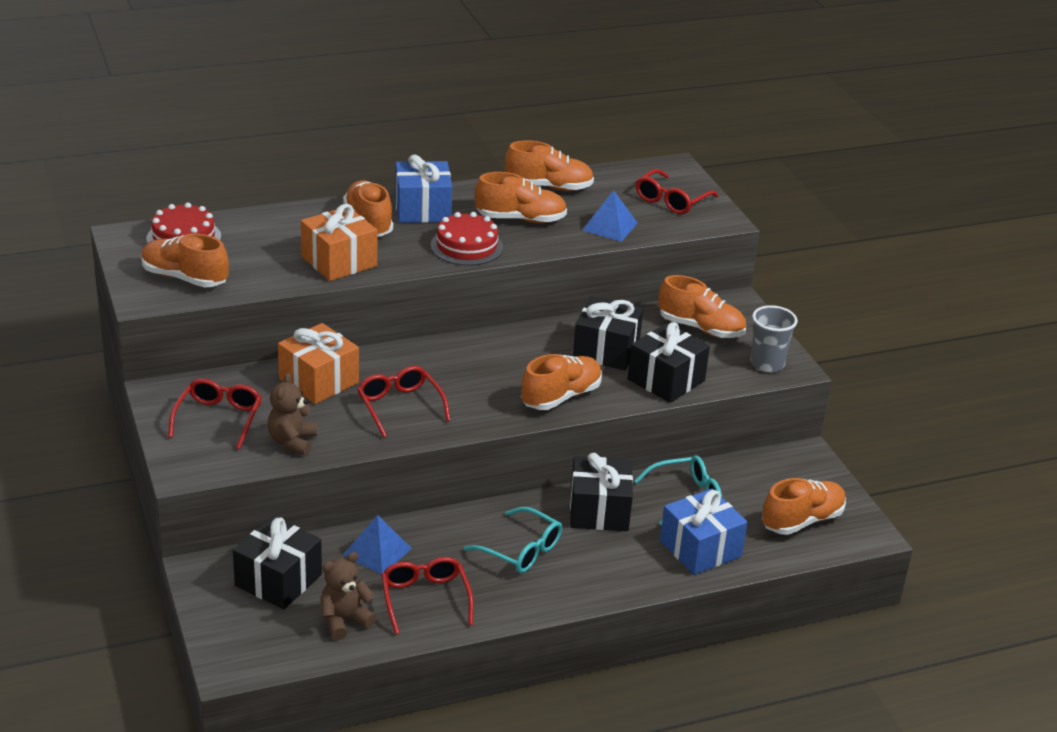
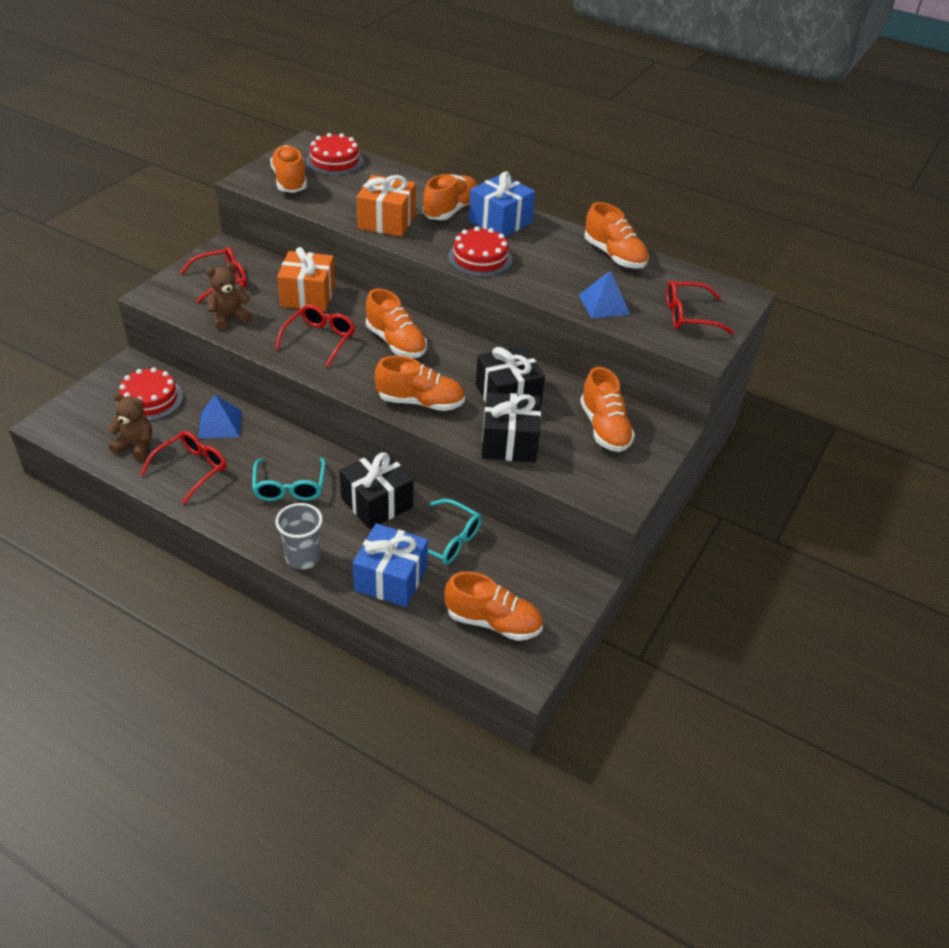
camera: 50 degrees right, 10 degrees up
black gift [233,516,322,609] -> red cake [117,367,183,421]
orange shoe [475,172,567,223] -> orange shoe moved to [366,289,427,358]
grey cup [750,305,798,373] -> grey cup moved to [275,503,323,569]

